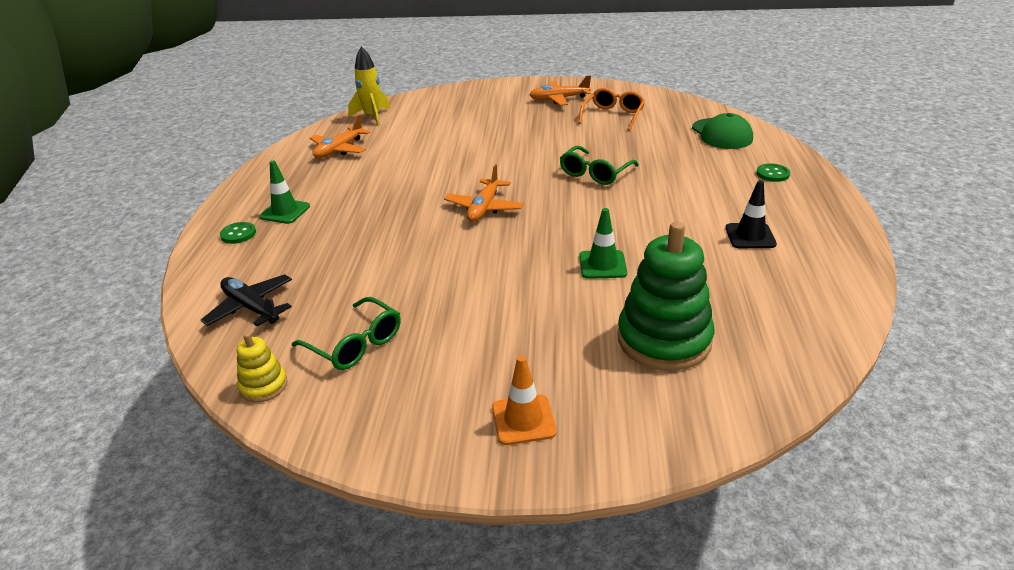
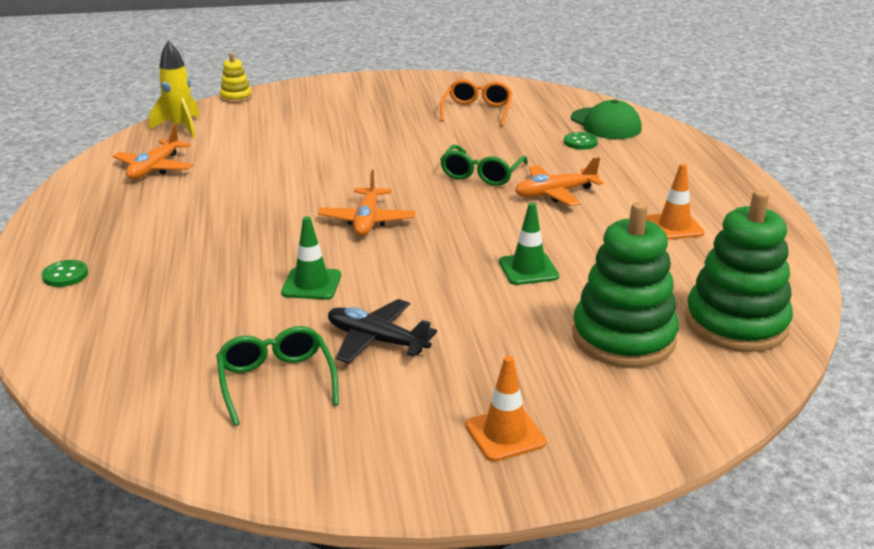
camera: 15 degrees left, 5 degrees down
black plane [201,274,292,327] -> black plane moved to [328,299,437,363]
yellow stacking toy [237,333,287,403] -> yellow stacking toy moved to [220,53,252,103]
green traffic cone [259,161,310,224] -> green traffic cone moved to [281,216,341,300]
green glasses [292,297,401,370] -> green glasses turned 135 degrees counterclockwise [216,326,339,426]
orange plane [529,75,591,106] -> orange plane moved to [515,157,604,206]
black traffic cone [725,180,777,248] -> orange traffic cone [646,164,705,240]
green button [756,163,790,182] -> green button moved to [564,132,598,150]
none -> green stacking toy [685,190,793,352]

